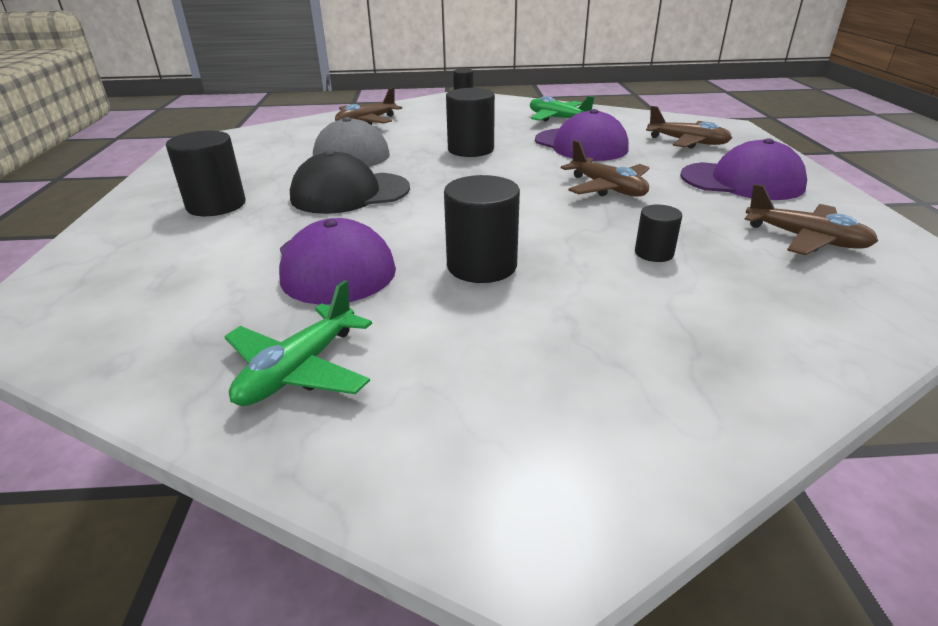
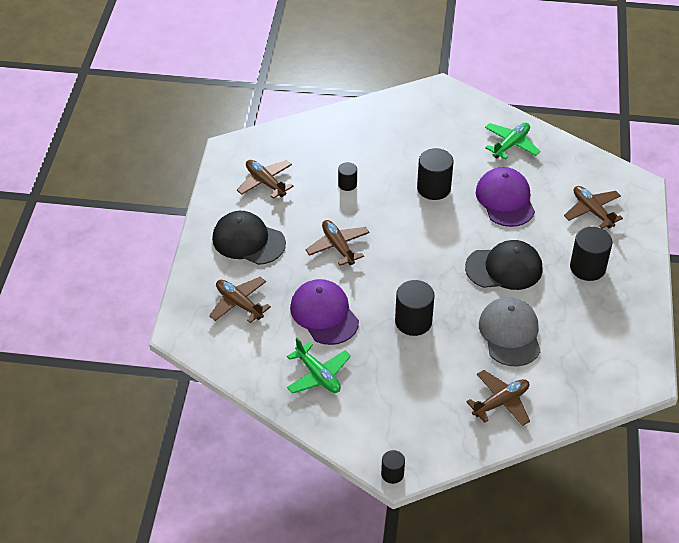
camera: 170 degrees left, 15 degrees up
purple cap [680,138,807,200] -> black cap [212,211,286,265]
none -> brown plane [564,186,623,229]

